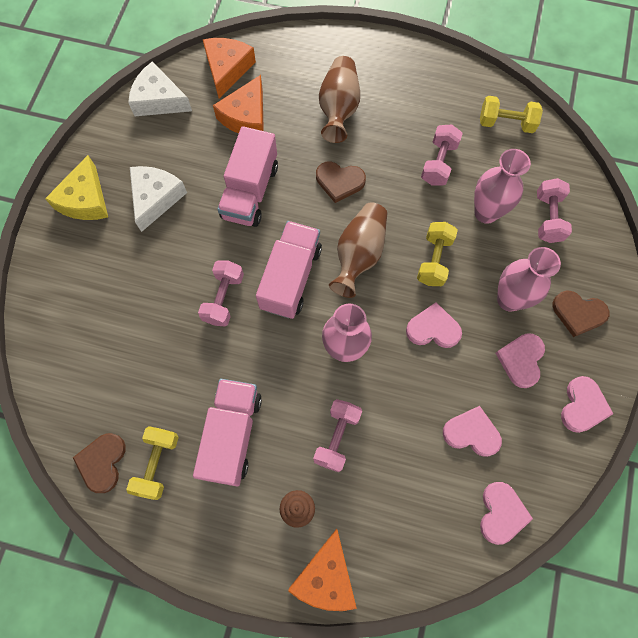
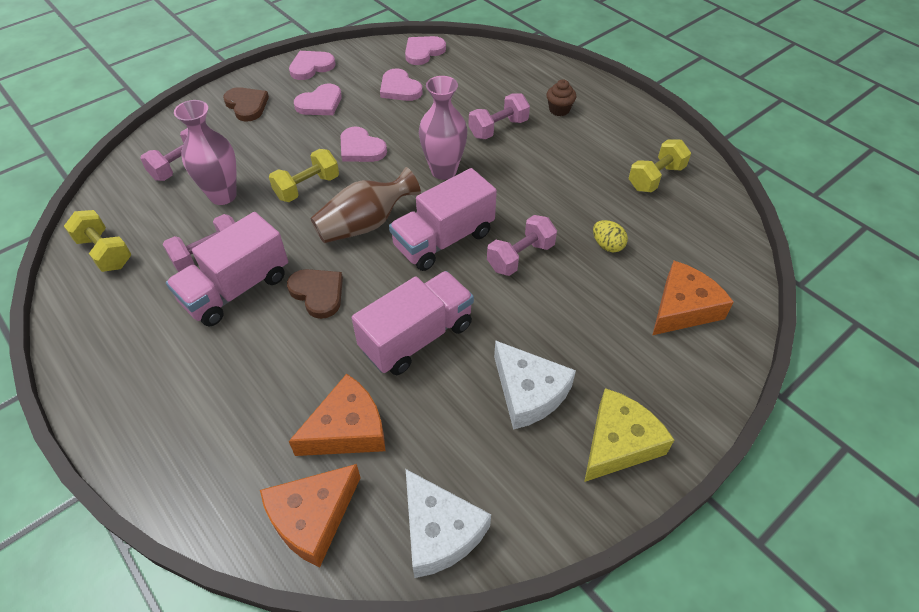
camera: 145 degrees left, 20 degrees down
brown heart [73,433,126,493] -> none
white cheese [130,166,187,232] -> white cheese turned 90 degrees counterclockwise [494,340,576,430]
pink truck [193,379,262,486] -> pink truck moved to [166,212,288,327]
orange cheese [288,529,357,611] -> orange cheese moved to [653,261,734,335]
brown vase [319,56,360,143] -> none
pink vase [497,247,561,312] -> none
none -> yellow egg [593,220,628,252]

